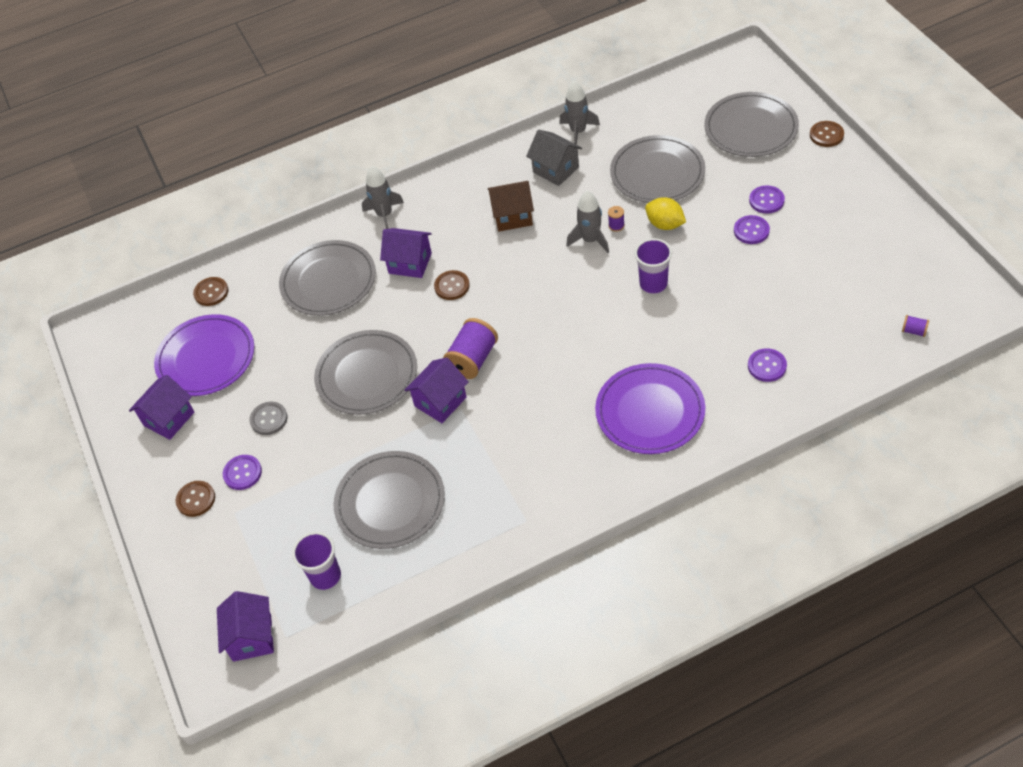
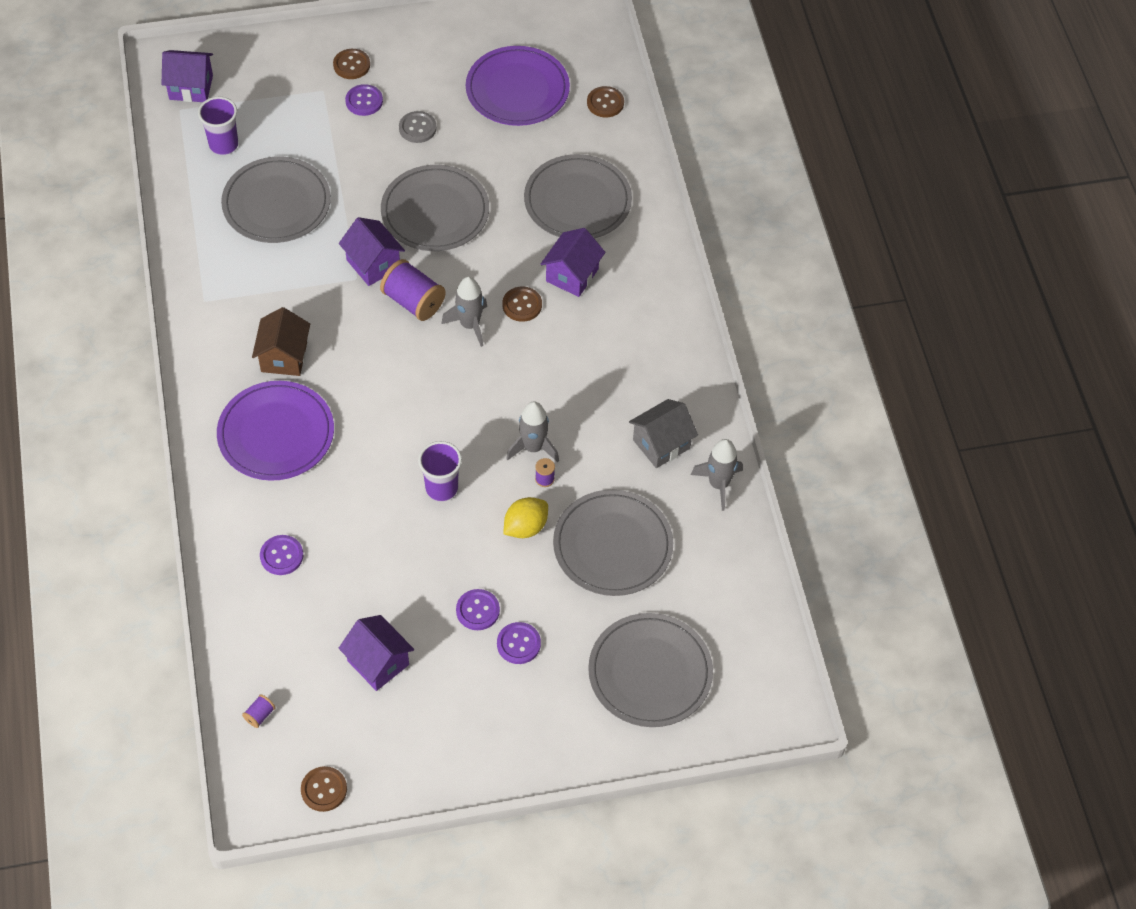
camera: 95 degrees right, 5 degrees up
purple house [129,375,194,440] -> purple house moved to [339,615,414,691]
grey rocket [362,166,404,229] -> grey rocket moved to [441,277,487,347]
brown house [488,181,534,232] -> brown house moved to [252,307,310,376]
brown button [810,121,844,147] -> brown button moved to [301,766,347,812]

